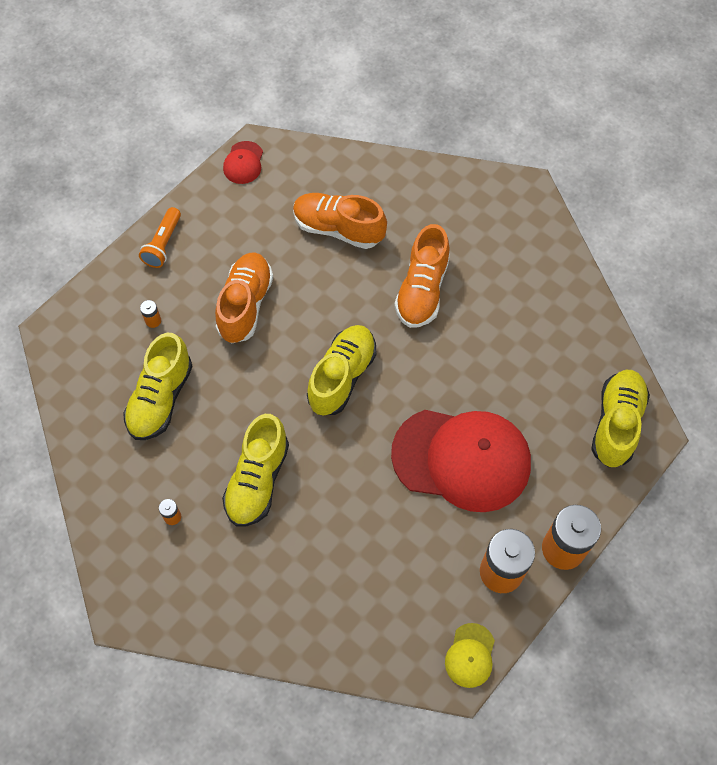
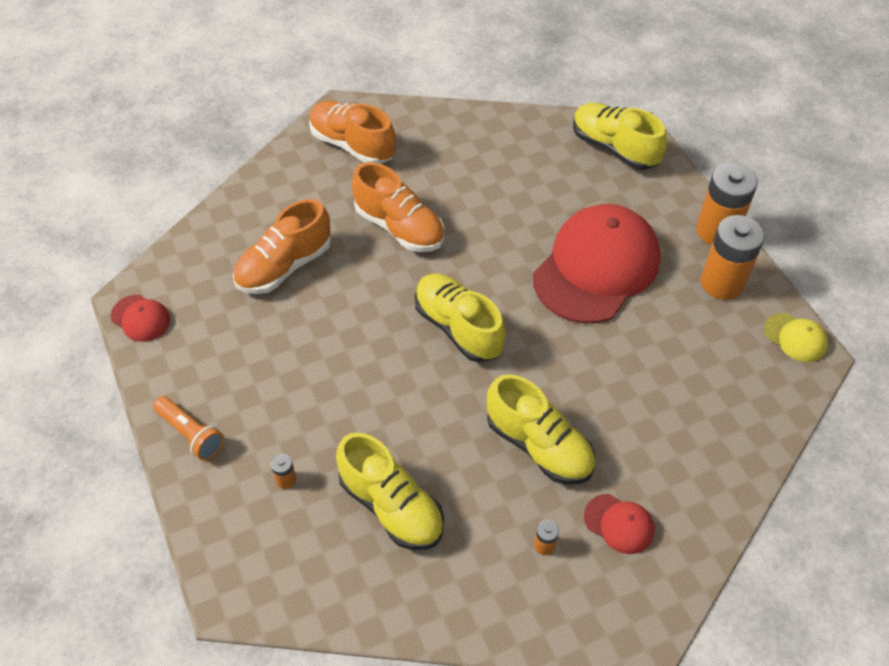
camera: 65 degrees left, 10 degrees down
orange shoe [215,253,273,344] -> orange shoe moved to [309,101,396,164]
none -> red cap [584,494,655,554]

